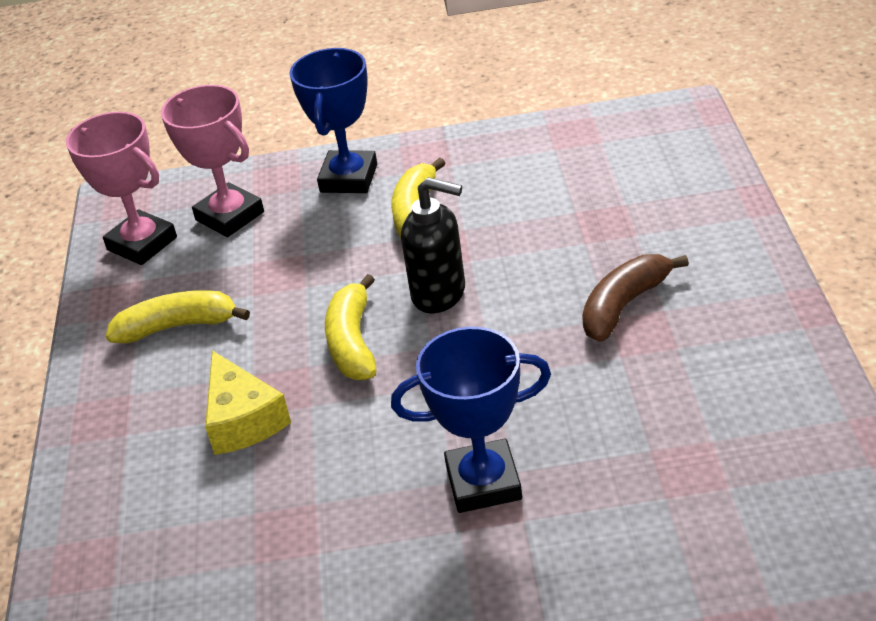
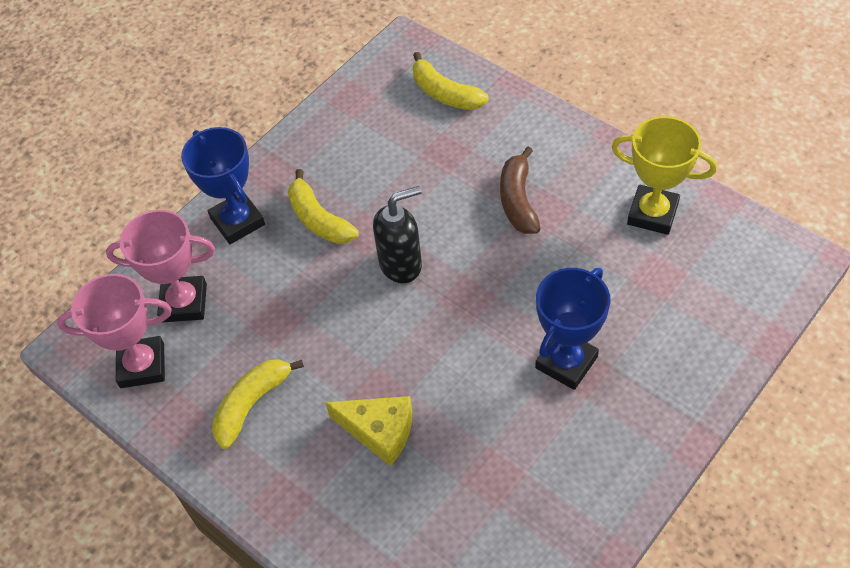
camera: 45 degrees left, 15 degrees up
yellow banana [325,274,376,380] -> yellow banana moved to [413,52,489,110]
none -> yellow trophy [612,116,717,235]

